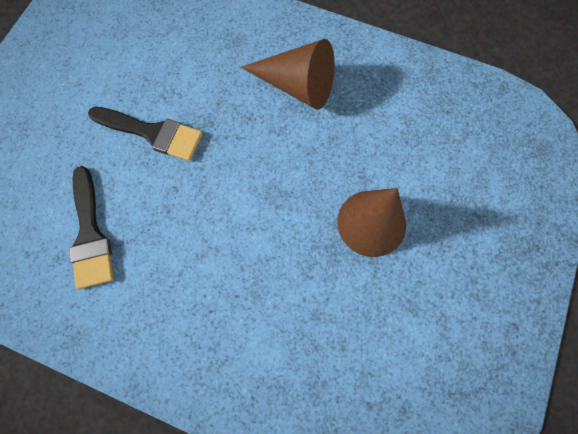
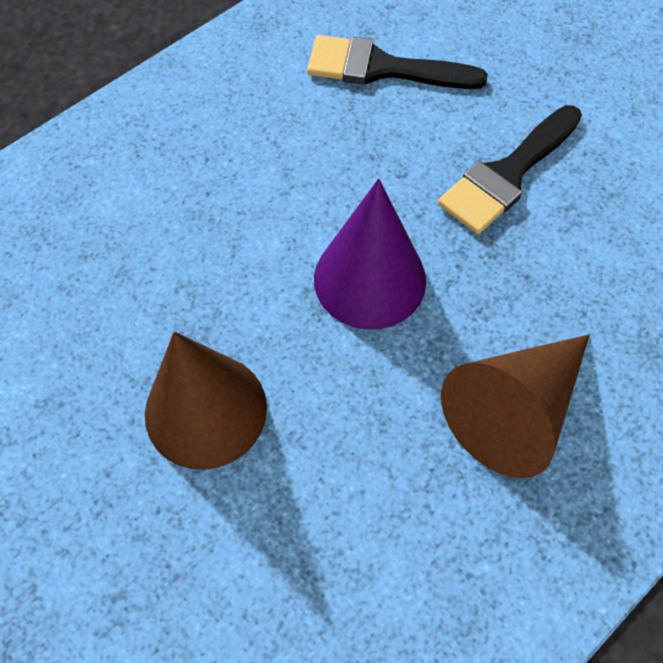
camera: 115 degrees right, 10 degrees down
none -> purple cone [314,178,426,330]

